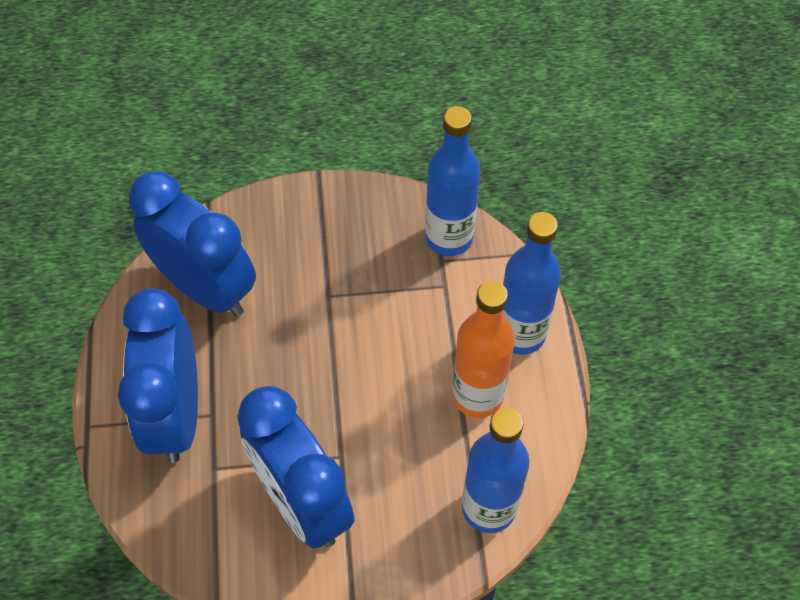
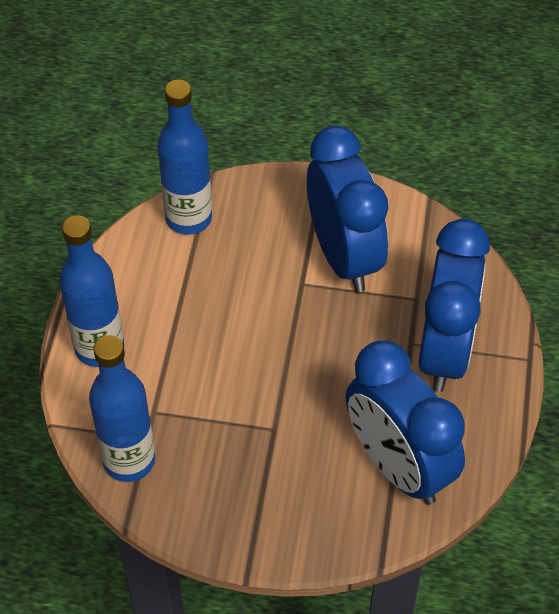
camera: 165 degrees left, 5 degrees down
orange bottle [452,281,515,418] -> none

